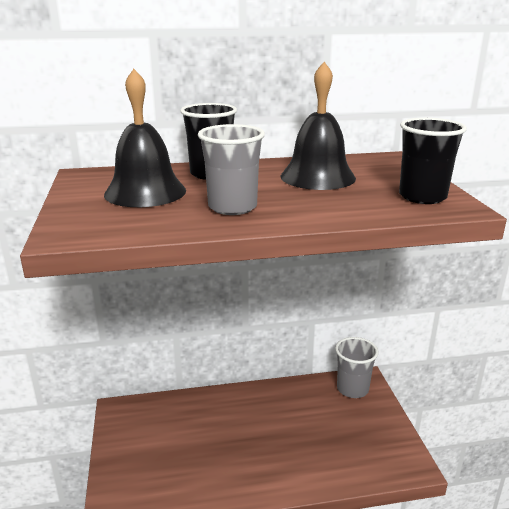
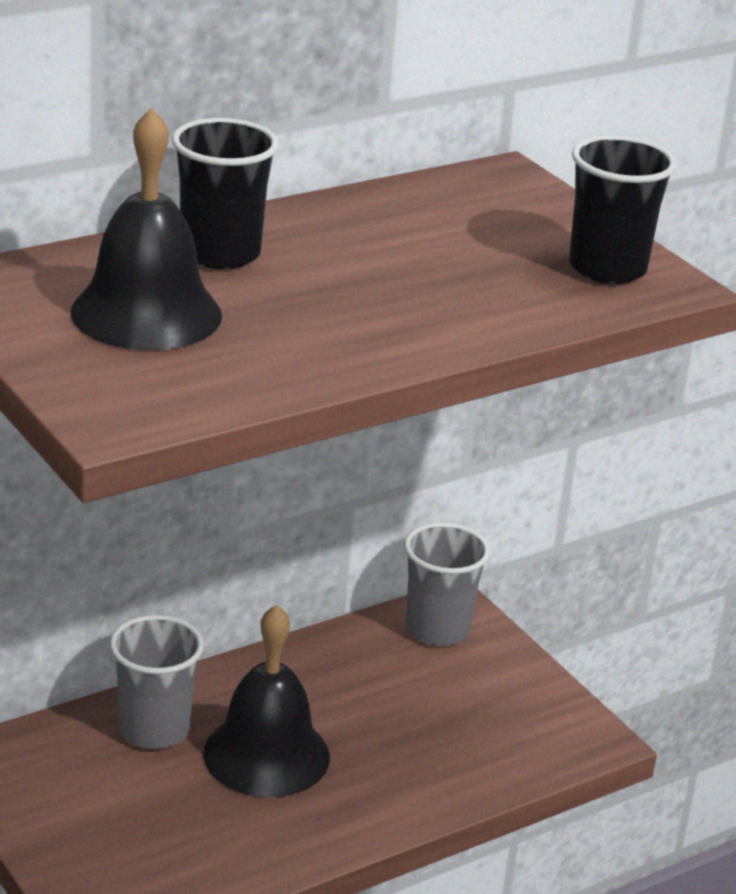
camera: 25 degrees left, 5 degrees up
grey cup [198,124,265,215] -> grey cup moved to [110,615,204,749]
black bell [280,62,356,190] -> black bell moved to [203,605,330,797]

